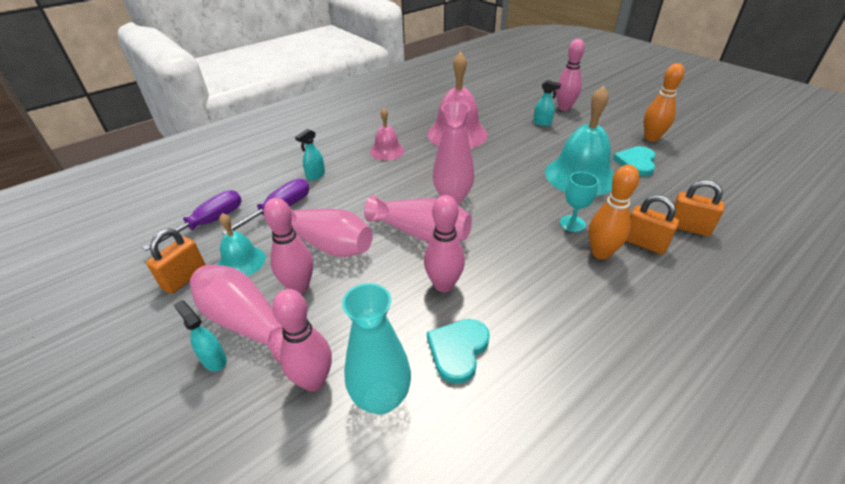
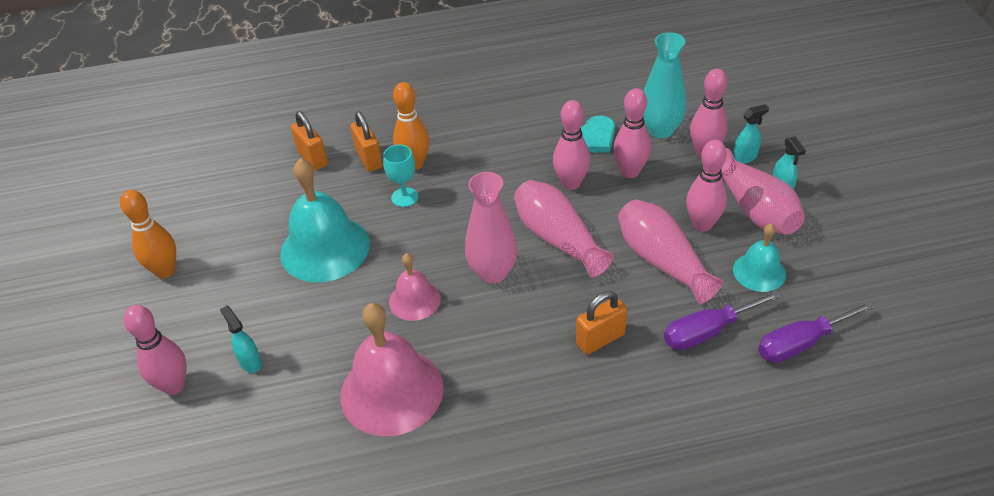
camera: 150 degrees left, 5 degrees up
orange padlock [146,228,206,294] -> orange padlock moved to [576,291,627,355]
turquoise spray bottle [295,129,325,180] -> turquoise spray bottle moved to [733,104,769,164]
pink bell [370,108,404,160] -> pink bell moved to [389,253,441,321]
turquoise heart [613,146,656,177] -> none
none -> pink bowling pin [613,88,651,178]

